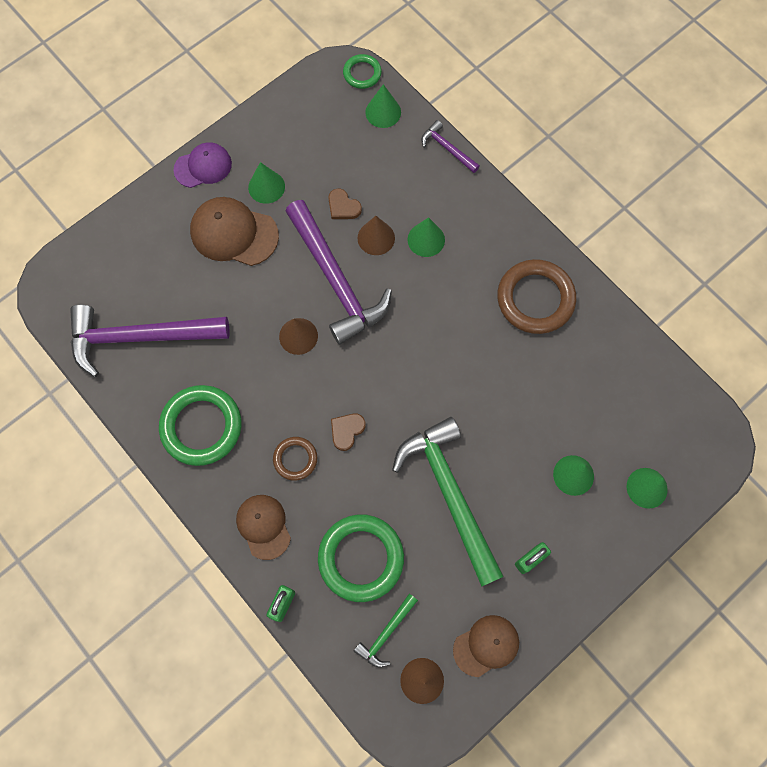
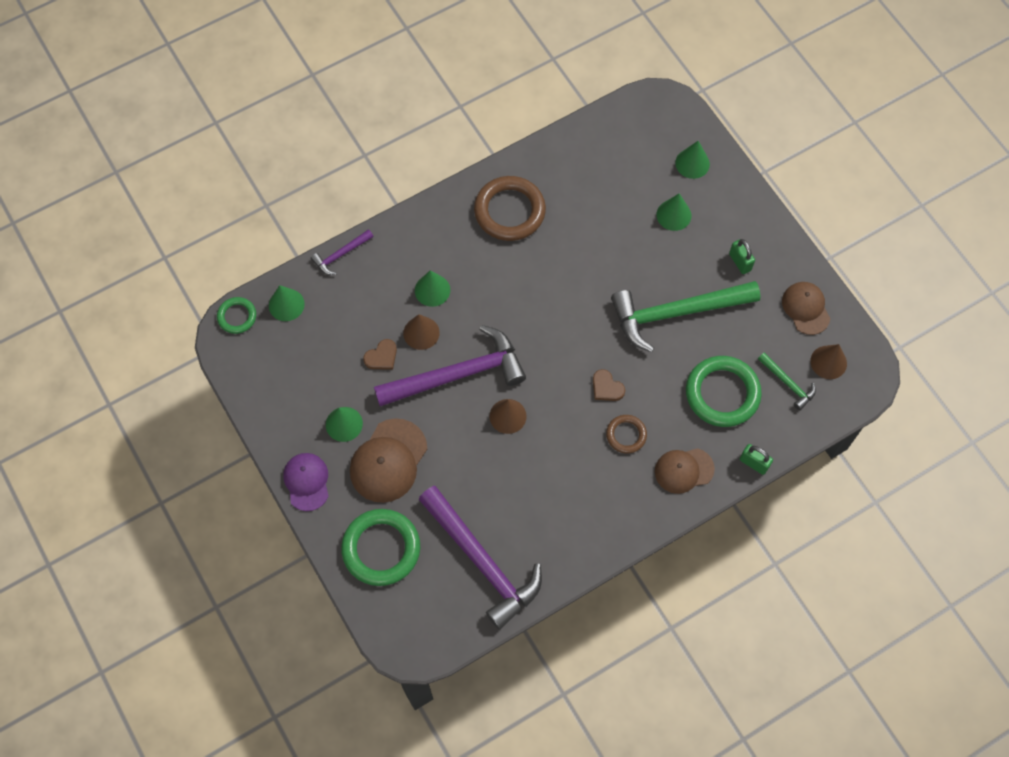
camera: 80 degrees left, 5 degrees down
purple hammer [70,305,229,377] -> purple hammer turned 45 degrees counterclockwise [419,486,542,630]
green ring [159,385,241,466] -> green ring moved to [341,509,420,586]

